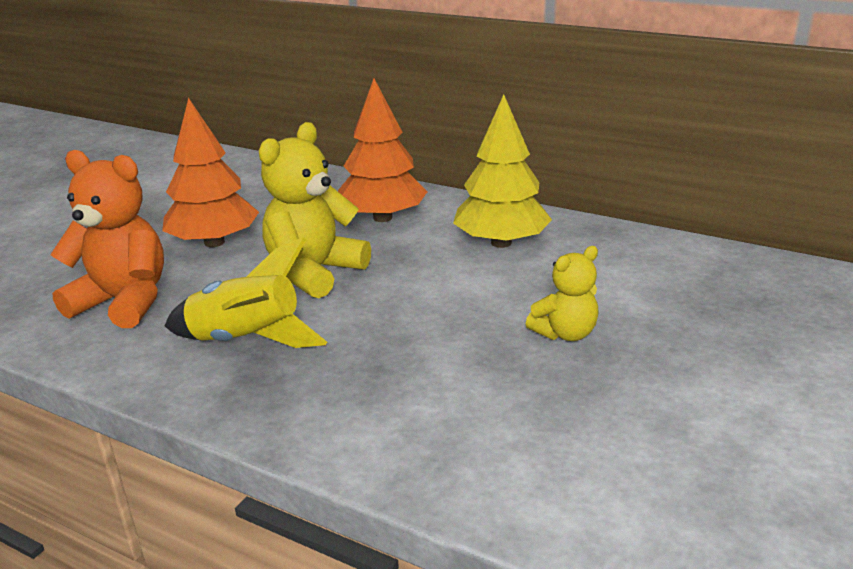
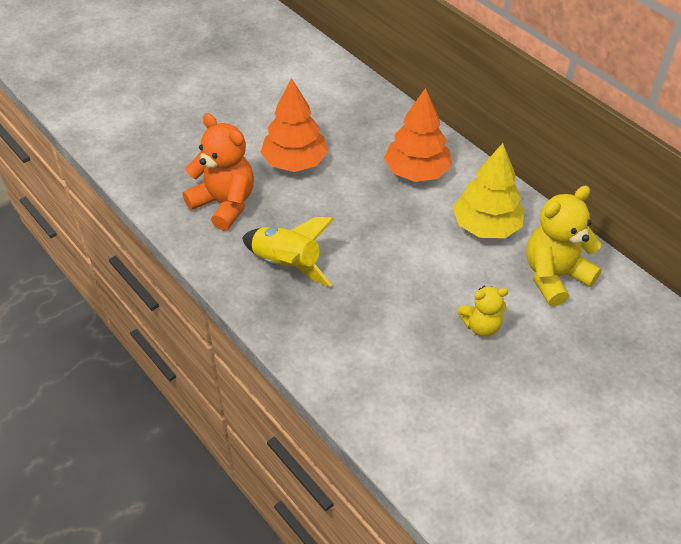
camera: 20 degrees right, 20 degrees up
yellow teddy bear [259,122,371,298] -> yellow teddy bear moved to [526,186,602,307]

